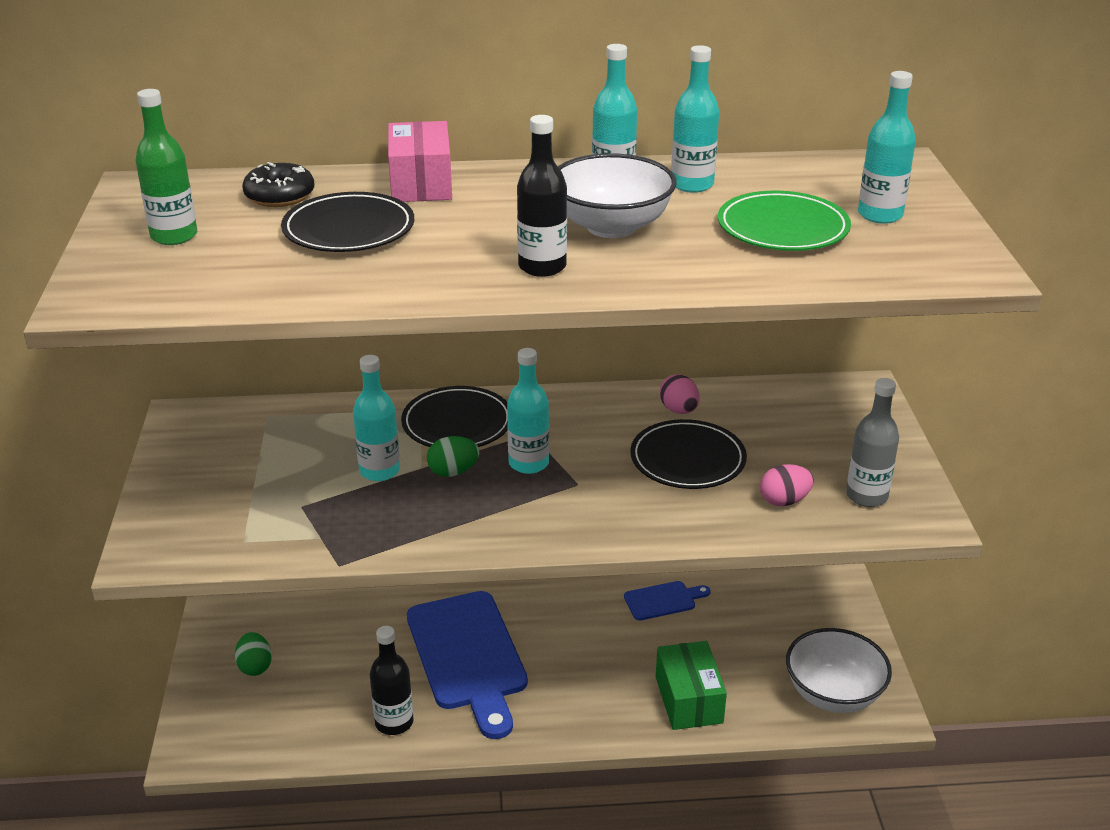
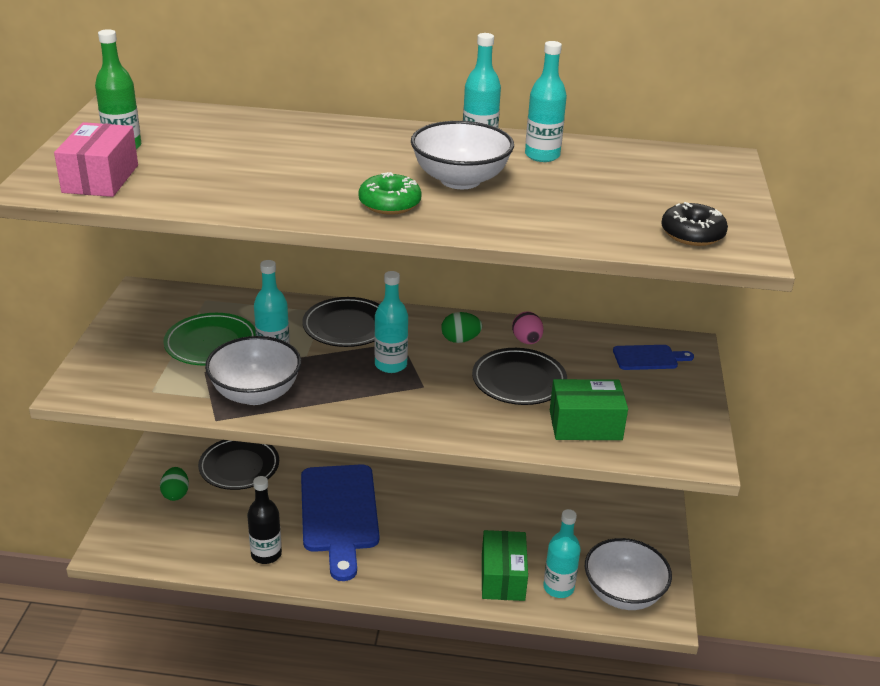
camera: 10 degrees right, 0 degrees up
black donut [242,162,315,207] -> black donut moved to [661,202,728,246]
black plate [281,192,414,252] -> black plate moved to [198,440,279,490]
pink box [388,121,452,202] -> pink box moved to [54,122,138,197]
green egg [427,436,479,477] -> green egg moved to [441,312,482,343]
black bottle [517,115,567,277] -> green donut [358,172,422,215]
blue cutting board [624,581,711,621] -> blue cutting board moved to [613,345,694,370]
green plate [718,191,851,251] -> green plate moved to [163,313,256,366]
pink egg [760,464,814,506] -> green box [550,379,628,440]
grey bottle [846,378,899,507] -> none
turquoise bottle [858,71,916,224] -> turquoise bottle moved to [543,509,581,598]
none -> white bowl [205,336,301,405]

